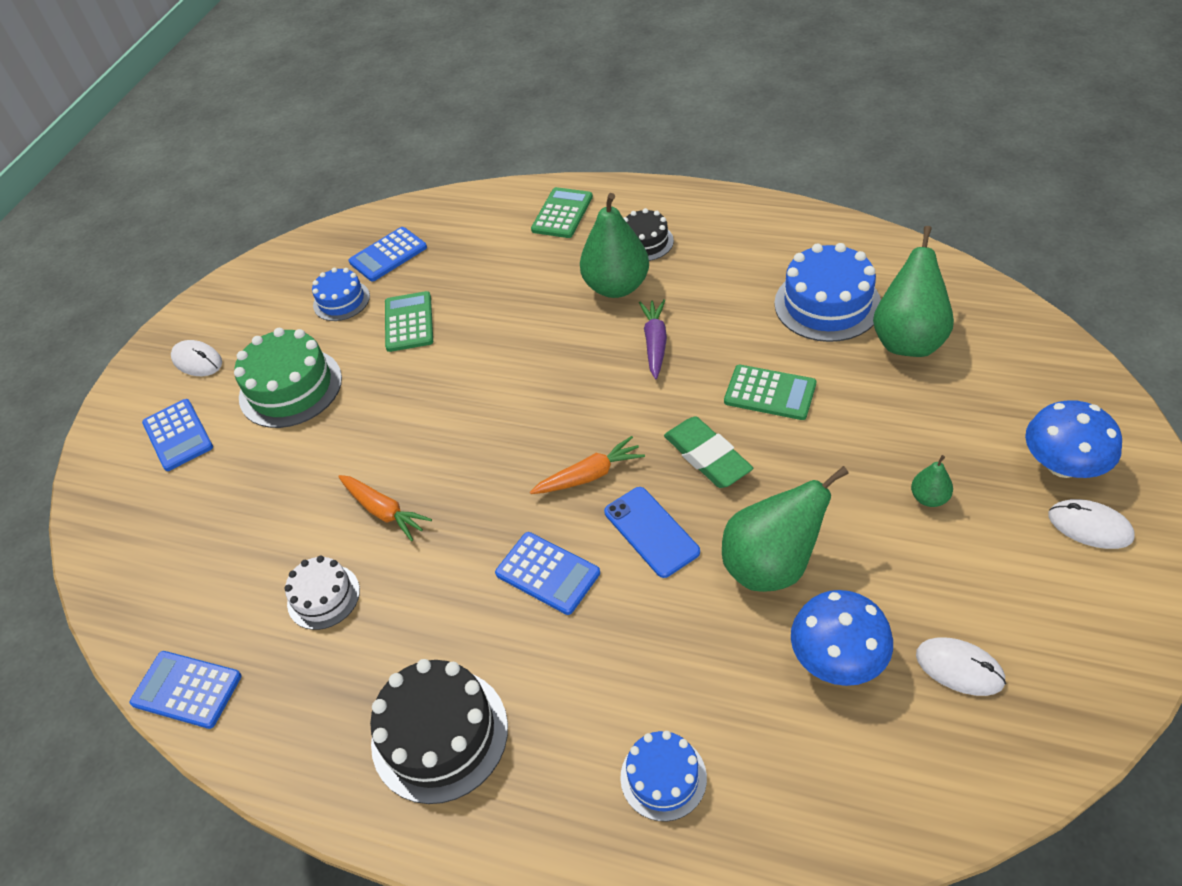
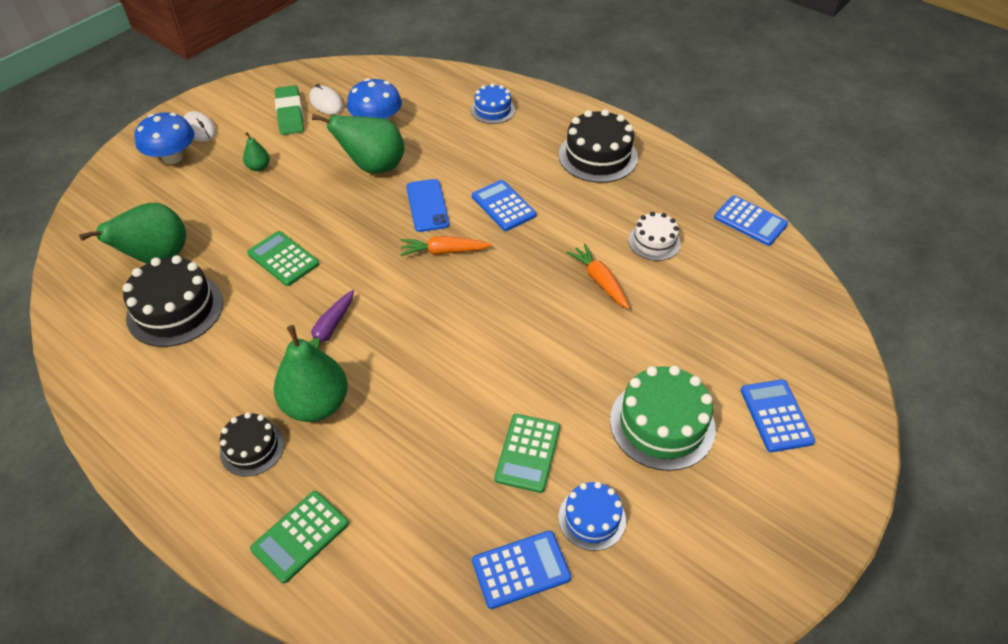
camera: 165 degrees left, 0 degrees up
white mouse [171,340,222,376] -> none
green eraser [664,416,753,488] -> green eraser moved to [275,85,304,135]
blue cake [774,243,881,342] -> black cake [123,255,223,347]

